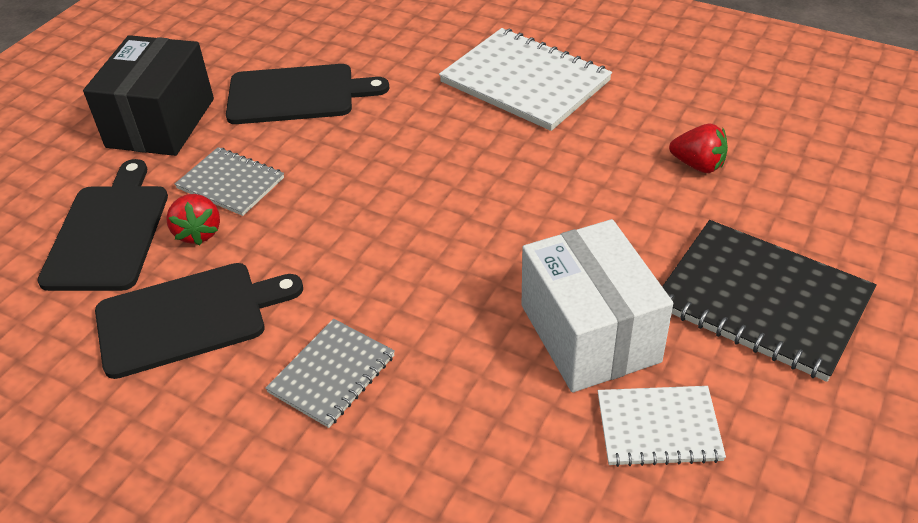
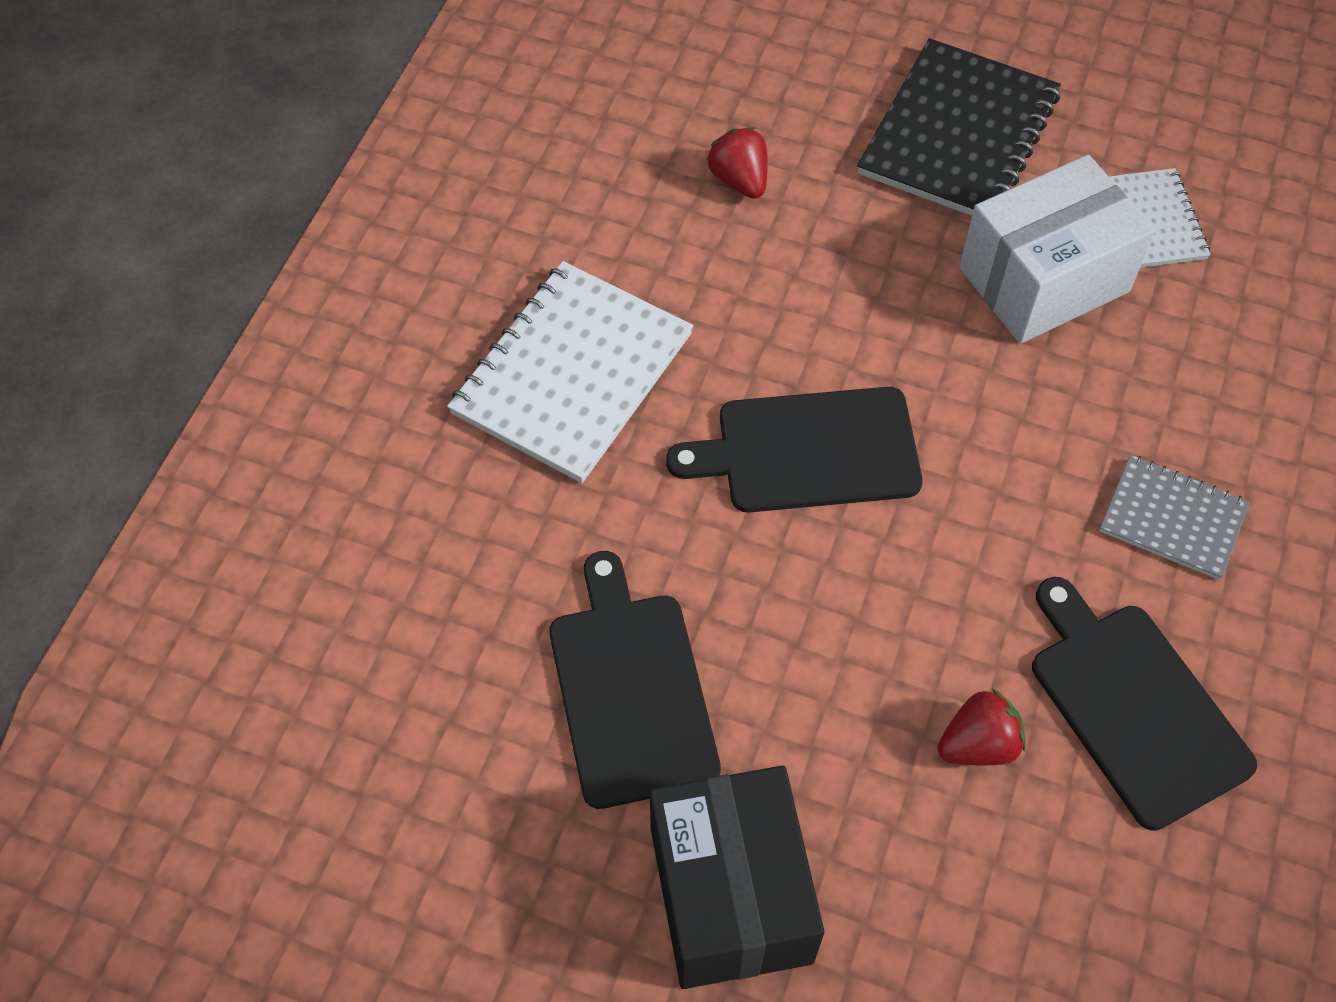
camera: 100 degrees left, 15 degrees up
black cutting board [37,159,168,291] -> black cutting board moved to [666,387,923,513]
black box [83,35,214,156] -> black box turned 75 degrees clockwise [650,766,824,989]
grey notebook [175,147,284,216] -> none
red strawberry [669,124,728,173] -> red strawberry turned 45 degrees counterclockwise [707,127,768,199]

